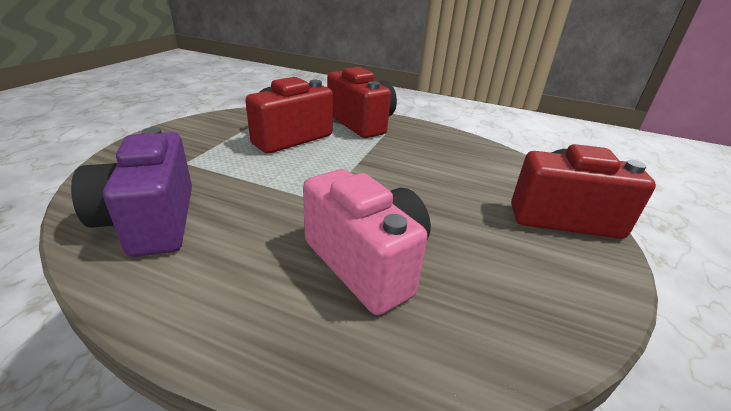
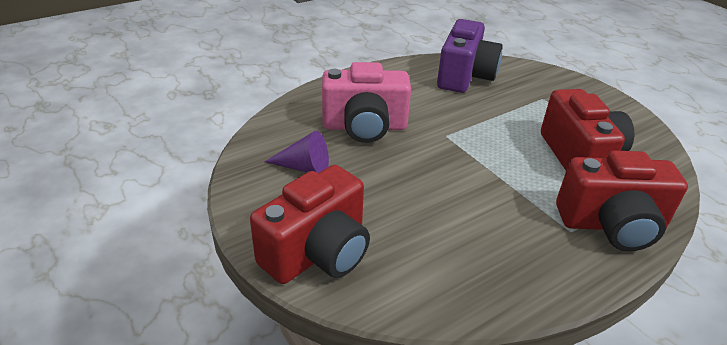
camera: 125 degrees right, 5 degrees up
purple camera [71,127,192,257] -> purple camera turned 90 degrees clockwise [437,19,503,93]
none -> purple cone [264,131,329,173]

